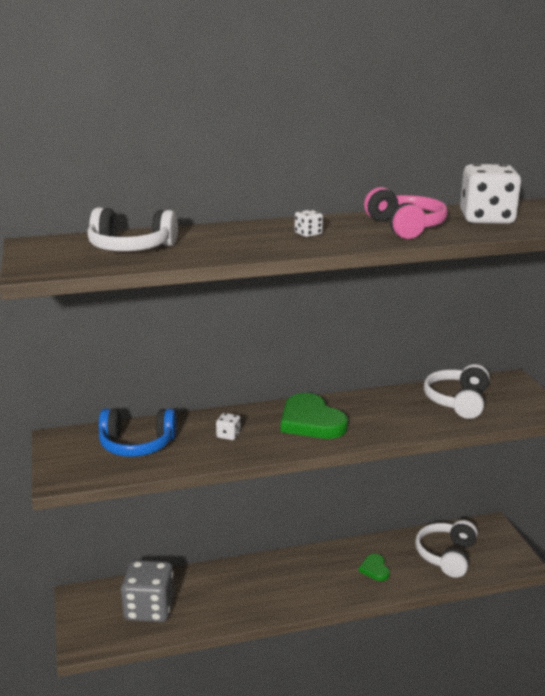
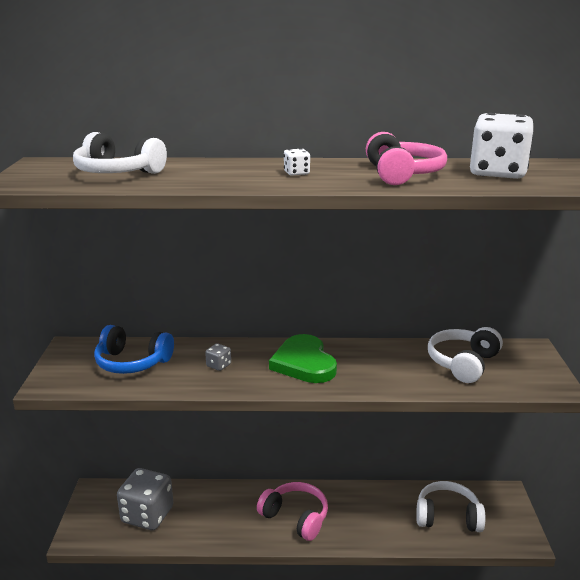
camera: 15 degrees right, 0 degrees up
white dice [216,413,241,440] -> grey dice [205,343,231,371]
green heart [359,554,390,581] -> none
white headphones [415,520,478,578] -> white headphones turned 60 degrees clockwise [416,481,485,532]
none -> pink headphones [257,482,328,541]

